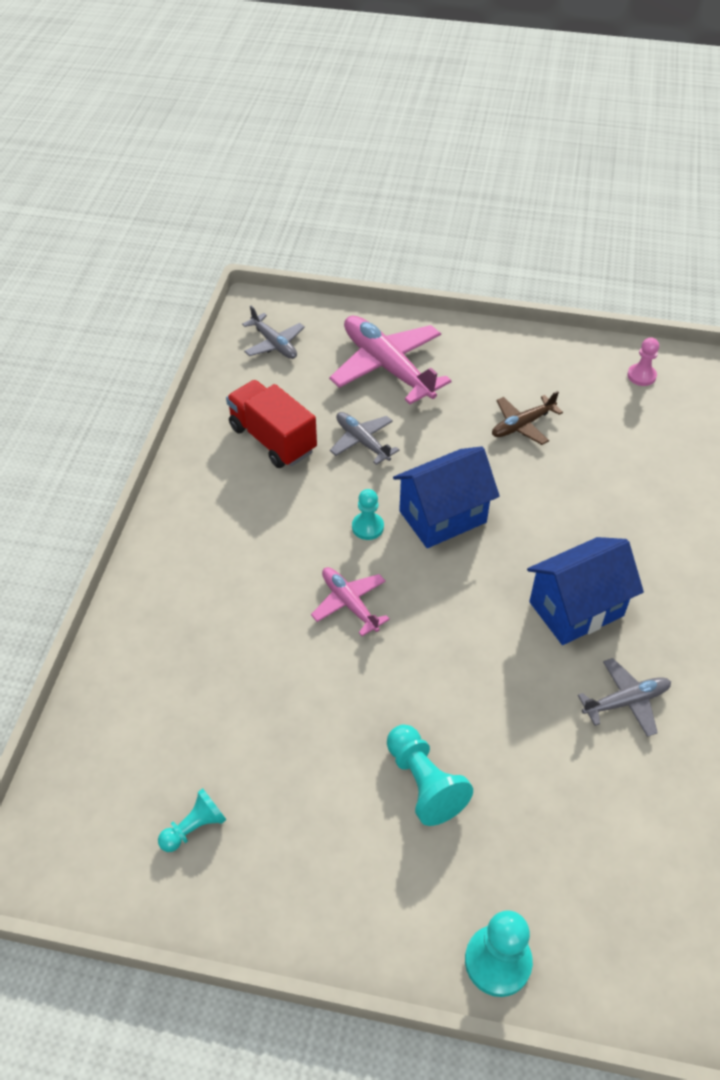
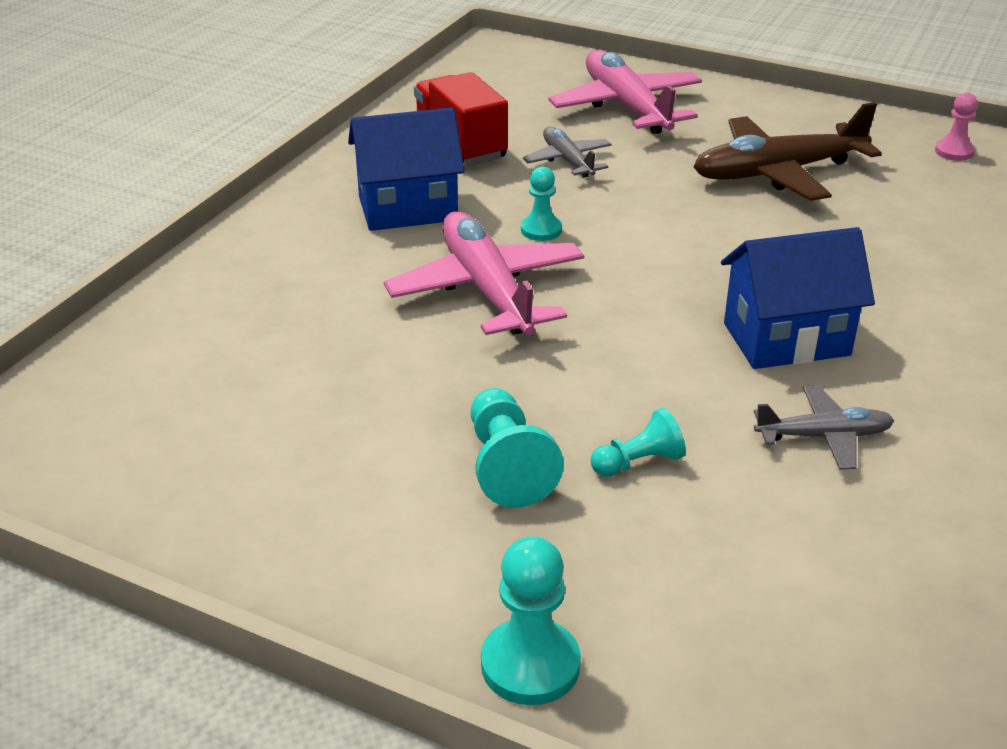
camera: 15 degrees right, 15 degrees down
turquoise pawn [158,788,227,852] -> turquoise pawn moved to [591,408,686,477]
grey plane [242,306,305,359] -> none
pink plane [311,567,390,636] -> pink plane [384,211,584,336], size x1.84
blue house [393,446,500,548] -> blue house moved to [348,108,465,231]
brown plane [492,391,563,445] -> brown plane [694,102,882,201], size x1.84

